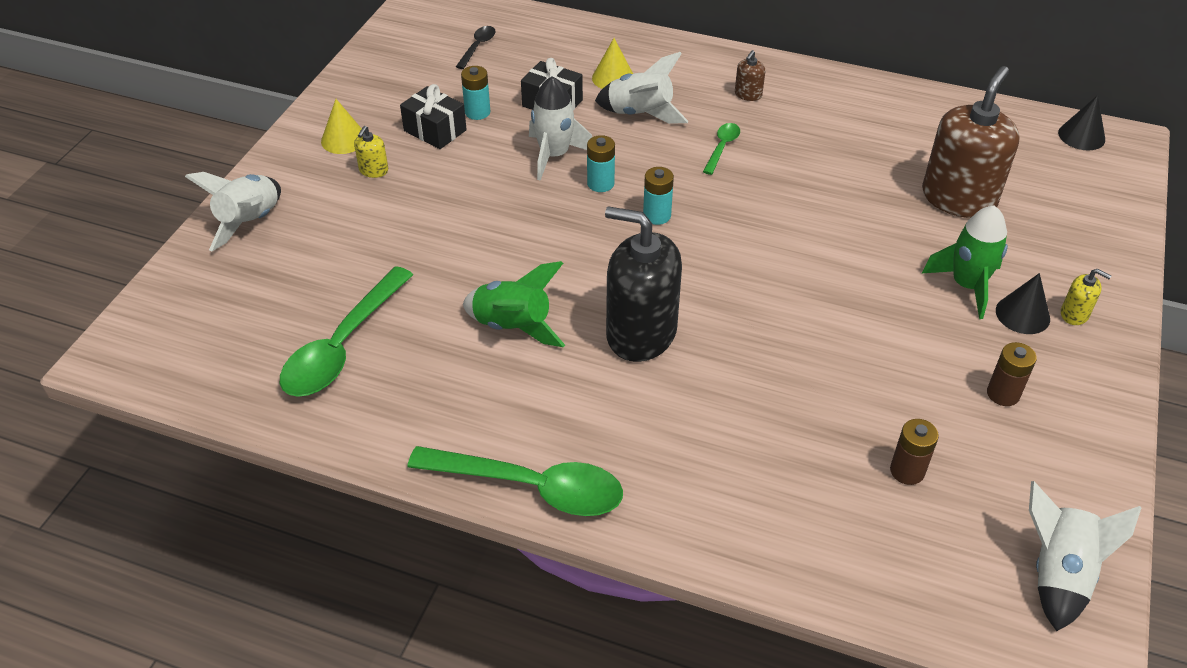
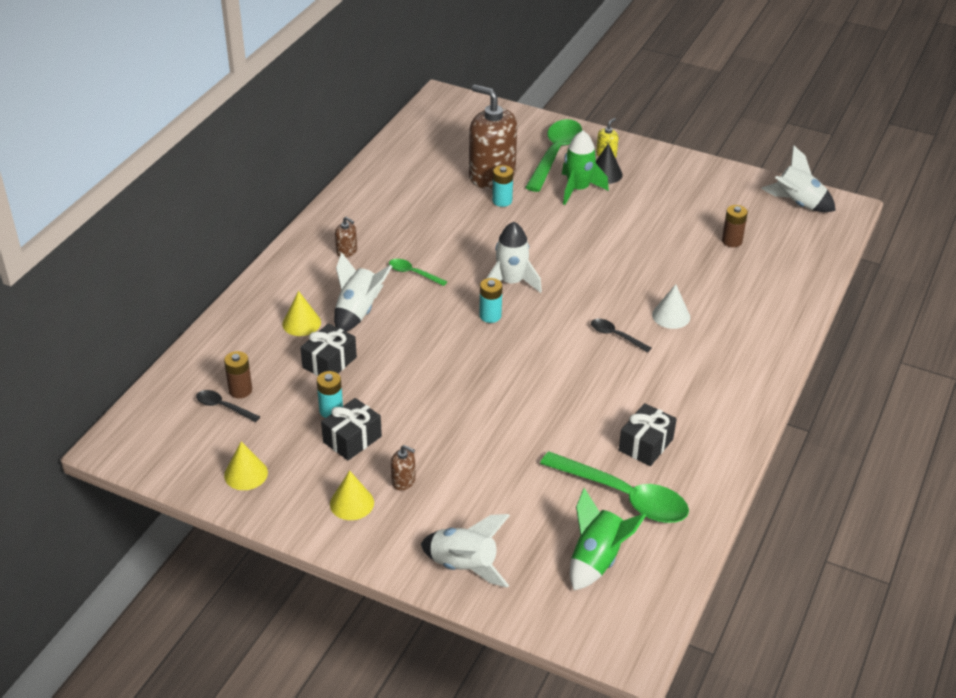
camera: 85 degrees left, 5 degrees down
yellow soap dispenser [354,126,388,178] -> brown soap dispenser [391,445,416,490]
green spoon [407,446,623,516] -> green spoon moved to [525,119,582,192]
green rocket [463,261,565,347] -> green rocket moved to [570,488,646,591]
white rocket [529,76,592,181] -> white rocket moved to [486,222,542,293]
turquoise battery [587,135,615,192] -> turquoise battery moved to [492,165,513,207]
black soap dispenser [605,206,682,362] -> black spoon [591,319,651,353]
brown battery [987,342,1037,406] -> brown battery moved to [224,351,252,398]
black cone [1058,95,1105,150] -> none
none -> yellow cone [224,441,268,490]
none -> black gift [619,403,677,466]
none -> white cone [652,284,690,329]

